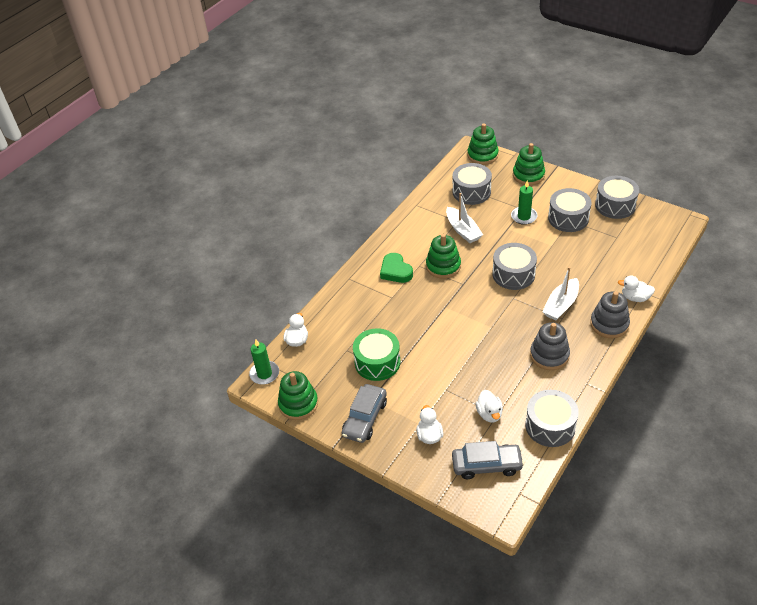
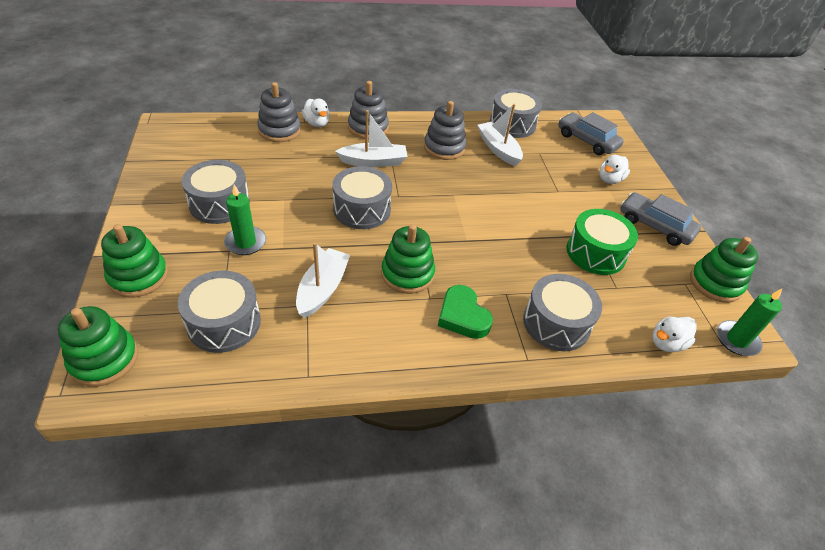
camera: 140 degrees left, 0 degrees up
grey car [342,384,387,443] -> grey car turned 120 degrees counterclockwise [620,192,701,246]
green heart [380,253,413,283] -> green heart turned 135 degrees clockwise [438,285,493,339]
white duck [476,390,503,423] -> none
grey drum [595,176,639,219] -> grey drum moved to [523,274,602,351]
none -> grey stacking toy [257,82,301,142]
none -> white boat [478,104,523,166]

